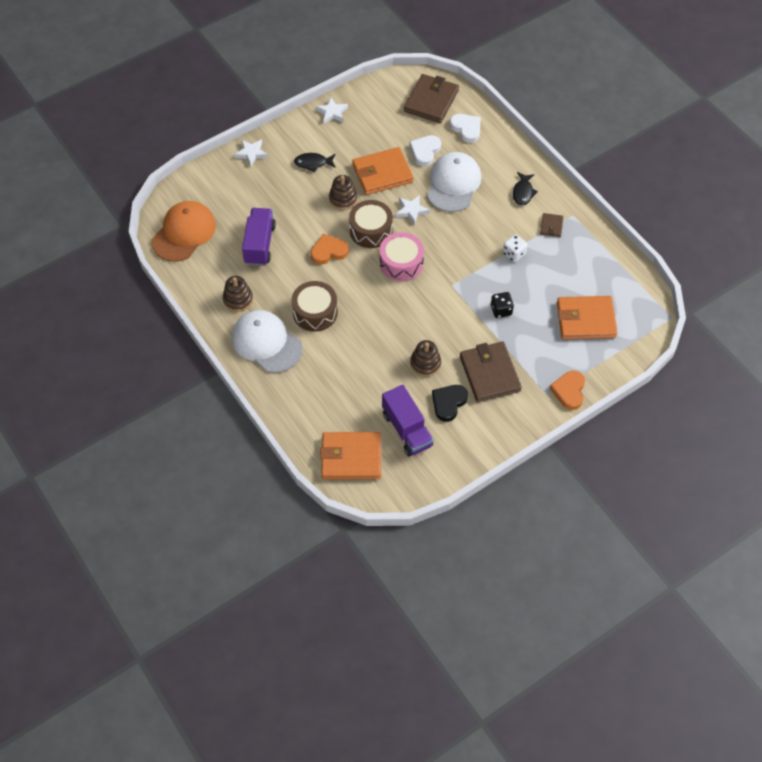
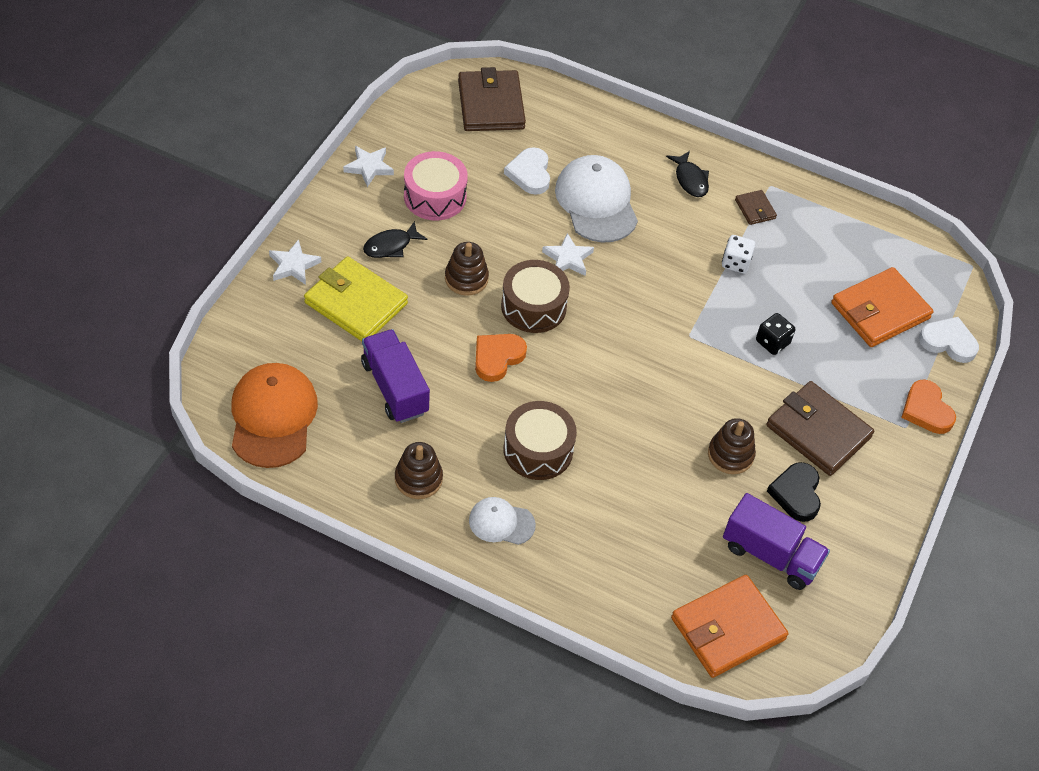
camera: 35 degrees left, 5 degrees down
white cap [232,310,302,373] -> white cap [469,497,536,545], size x0.55
orange wallet [352,147,413,195] -> none
pink drum [380,232,424,282] -> pink drum moved to [404,151,468,221]
white heart [450,114,480,143] -> white heart moved to [919,317,979,363]
none -> yellow wallet [304,256,408,341]

